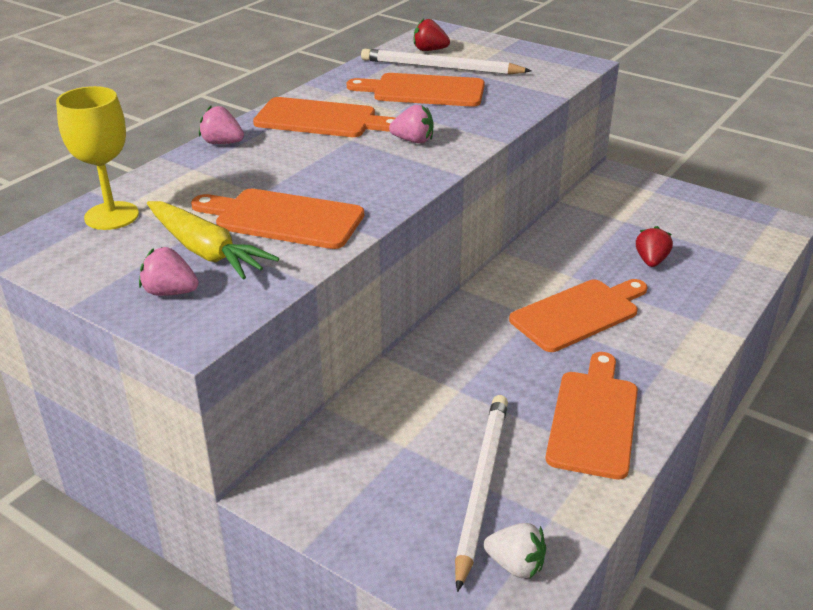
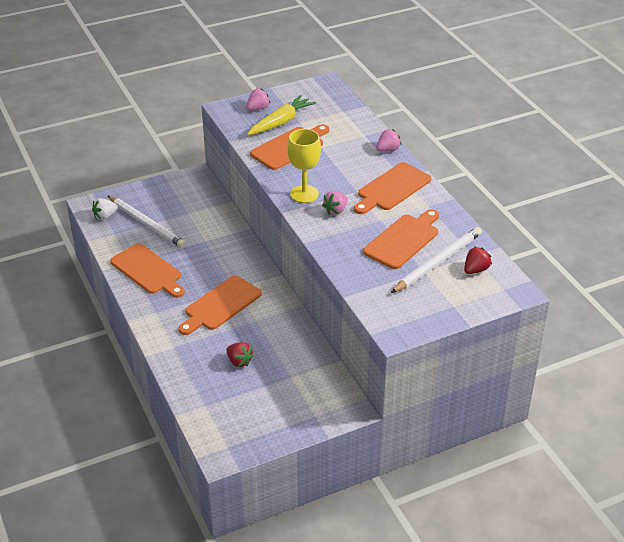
camera: 120 degrees right, 5 degrees up
yellow goblet [56,86,139,230] -> yellow goblet moved to [288,129,321,203]
yellow carrot [147,201,279,280] -> yellow carrot turned 150 degrees clockwise [247,95,316,135]
orange cutting board [509,279,647,352] -> orange cutting board turned 45 degrees clockwise [178,275,262,335]

